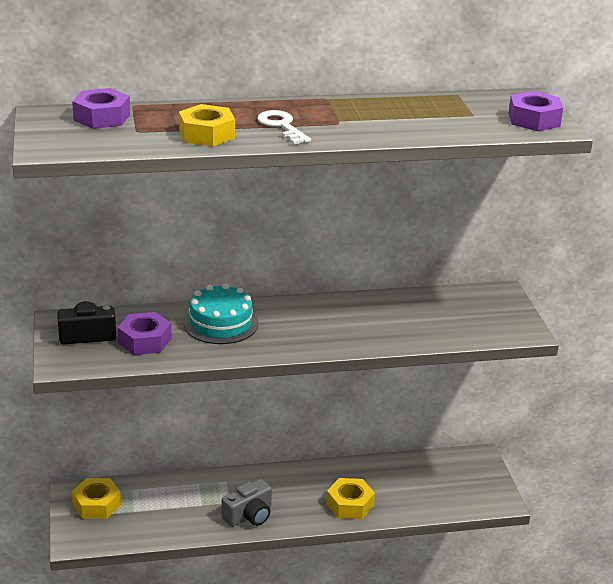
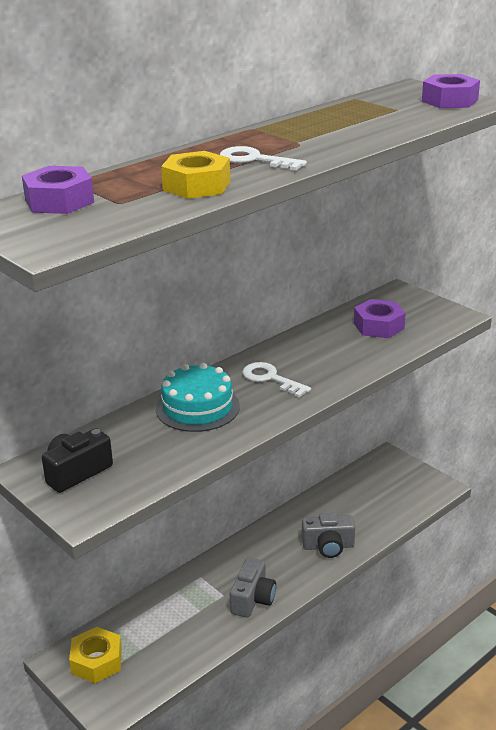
camera: 30 degrees left, 0 degrees up
purple nut [118,312,172,355] -> purple nut moved to [354,299,406,338]
yellow nut [326,478,375,519] -> grey camera [302,513,355,558]
none -> white key [242,362,311,398]

